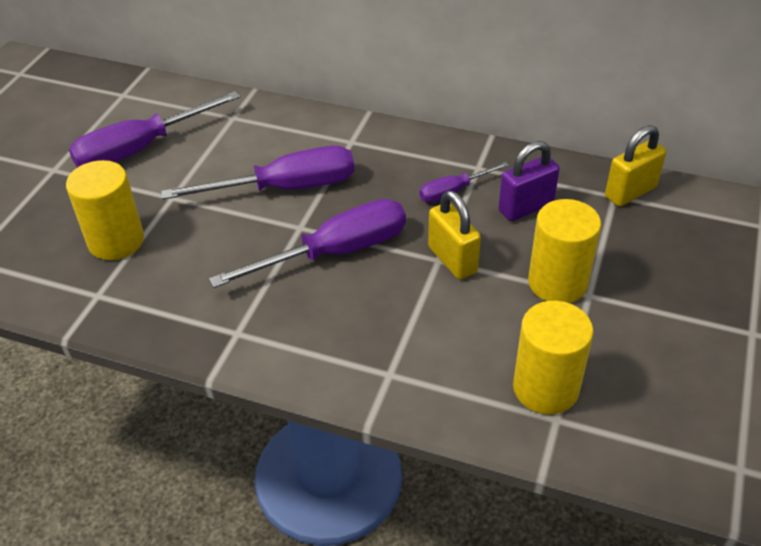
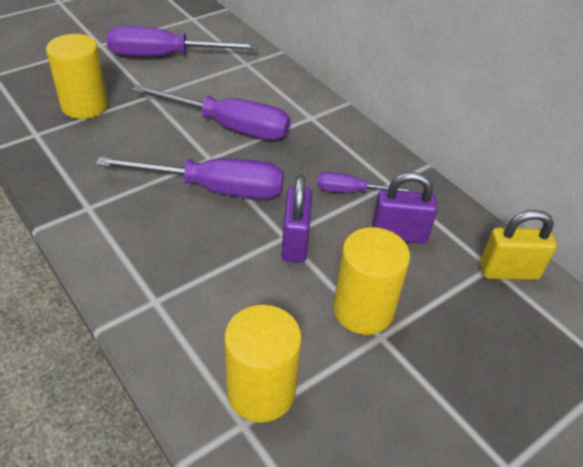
camera: 30 degrees right, 0 degrees up
yellow padlock [428,191,481,279] -> purple padlock [282,175,312,263]

